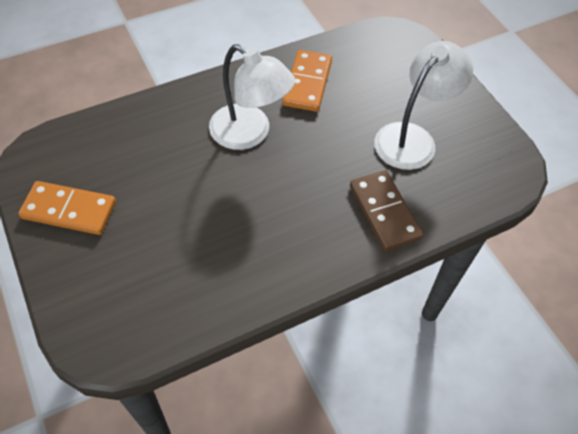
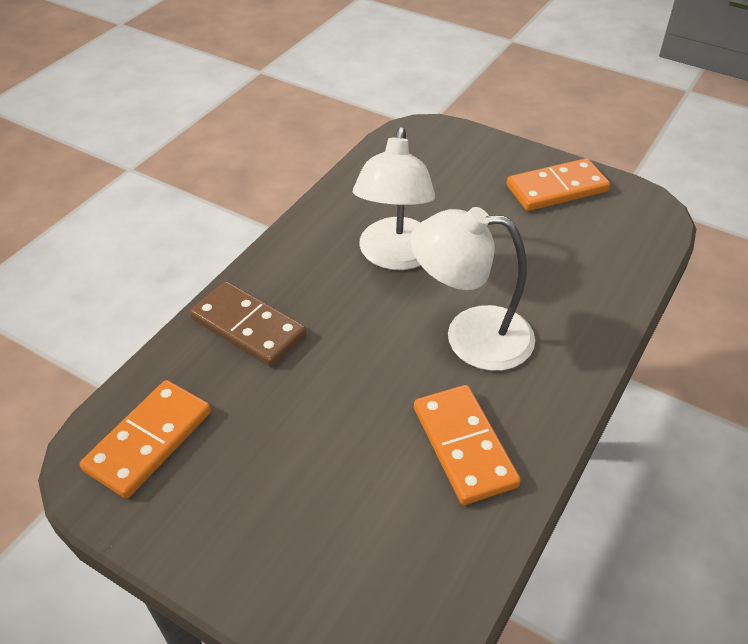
camera: 150 degrees right, 10 degrees down
white lamp [374,41,473,170] -> white lamp moved to [353,127,435,270]
none -> orange domino [80,380,211,499]

